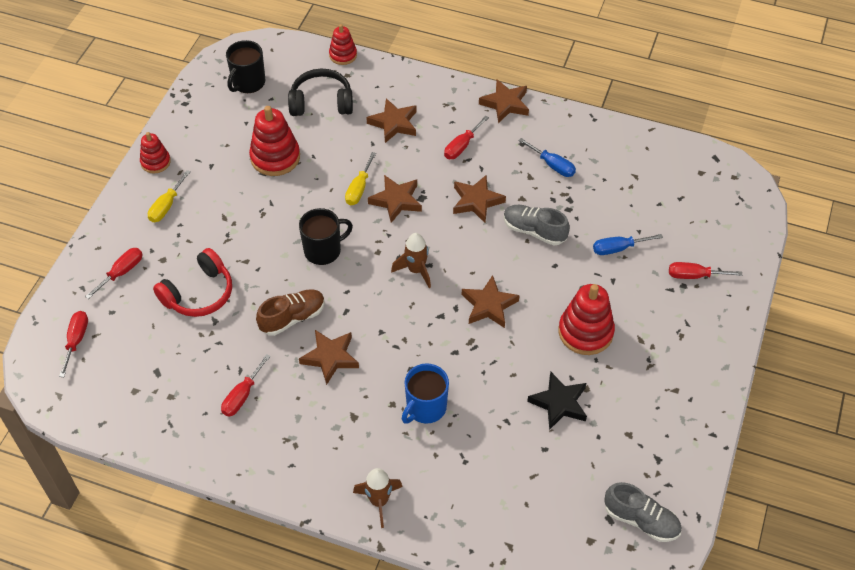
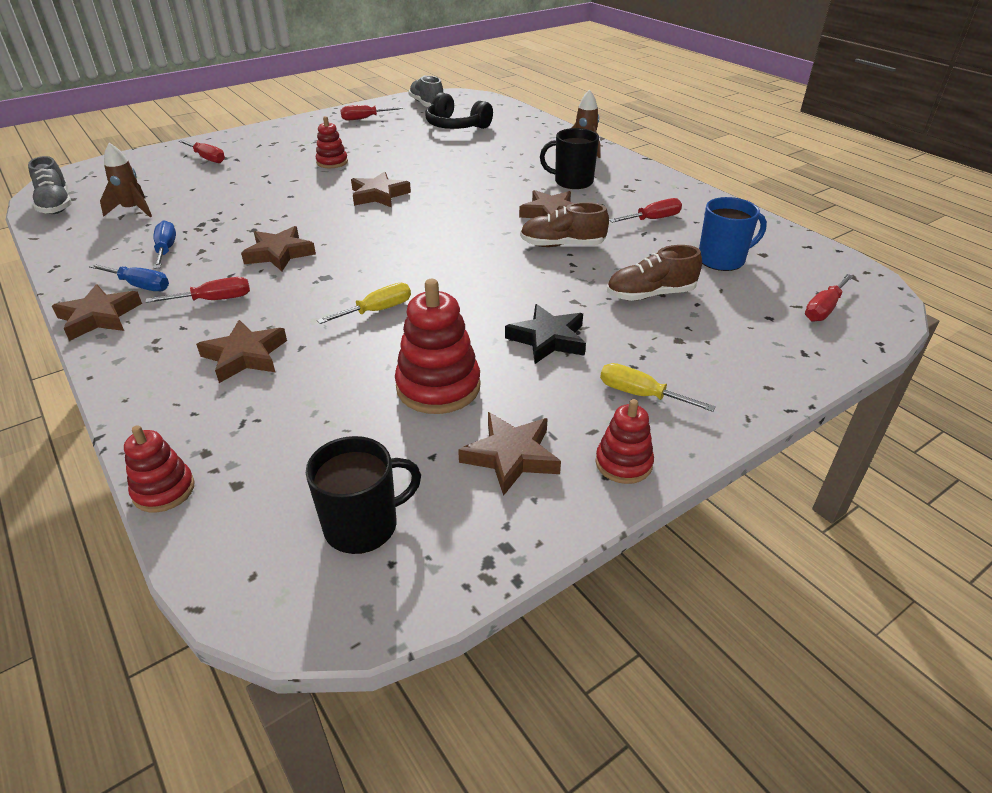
camera: 145 degrees left, 15 degrees down
red screwdriver [85,248,143,299] -> red screwdriver moved to [340,105,403,121]
yellow screwdriver [148,170,191,222] -> yellow screwdriver turned 120 degrees counterclockwise [600,363,716,412]
red headphones [153,248,232,317] -> brown shoe [607,245,702,301]
black headphones [288,69,353,116] -> black headphones moved to [425,92,493,129]
black mug [299,208,353,265] -> black mug moved to [540,128,599,189]
brown star [368,175,422,223] -> brown star moved to [458,412,561,496]
brown rocket [391,233,431,288] -> brown rocket moved to [100,143,152,217]
blue mug [402,363,449,424] -> blue mug moved to [699,197,767,271]
grey shoe [504,205,570,245] -> grey shoe moved to [28,156,72,214]
black star [527,371,587,430] -> black star moved to [505,304,586,364]
red stacking toy [559,284,615,355] -> red stacking toy [316,116,348,168], size x0.60
blue screwdriver [593,234,663,255] -> blue screwdriver moved to [89,264,169,291]

